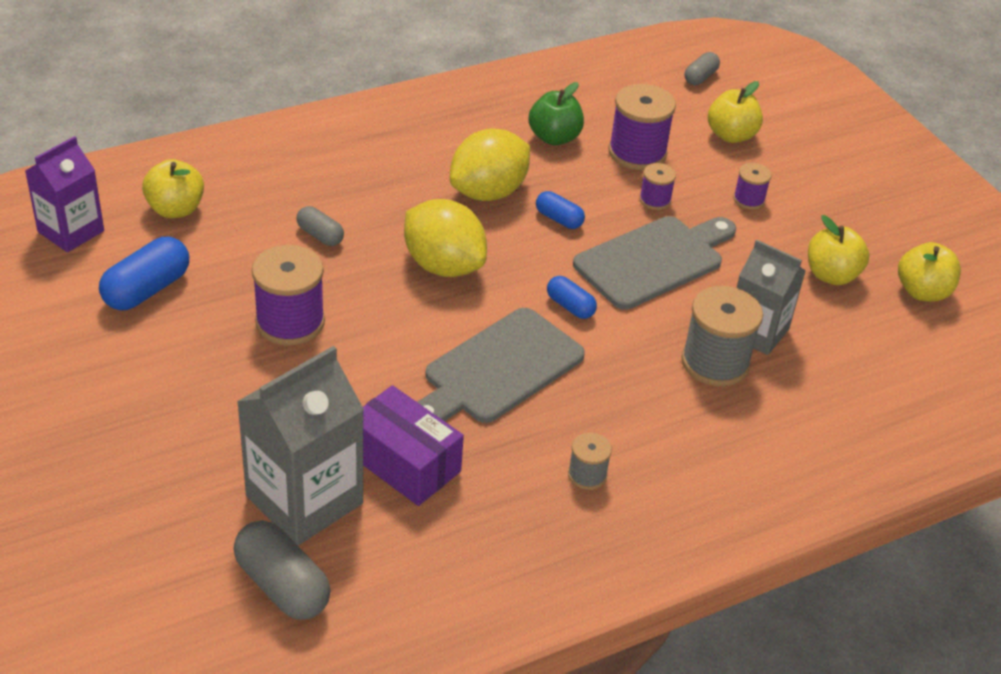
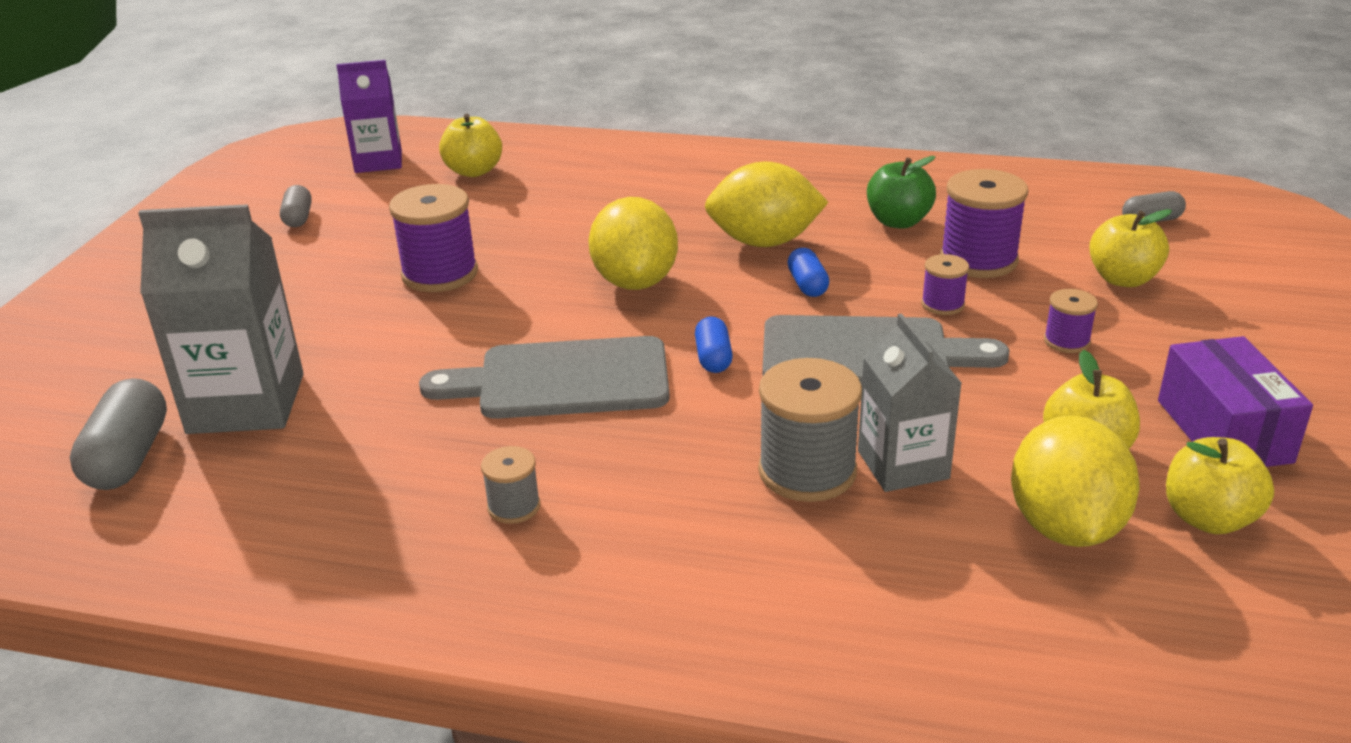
camera: 45 degrees right, 10 degrees down
blue capsule [99,237,189,310] -> none
grey capsule [297,206,344,246] -> grey capsule moved to [280,185,312,227]
purple box [363,385,464,506] -> purple box moved to [1158,336,1313,467]
none -> yellow lemon [1011,416,1139,547]

